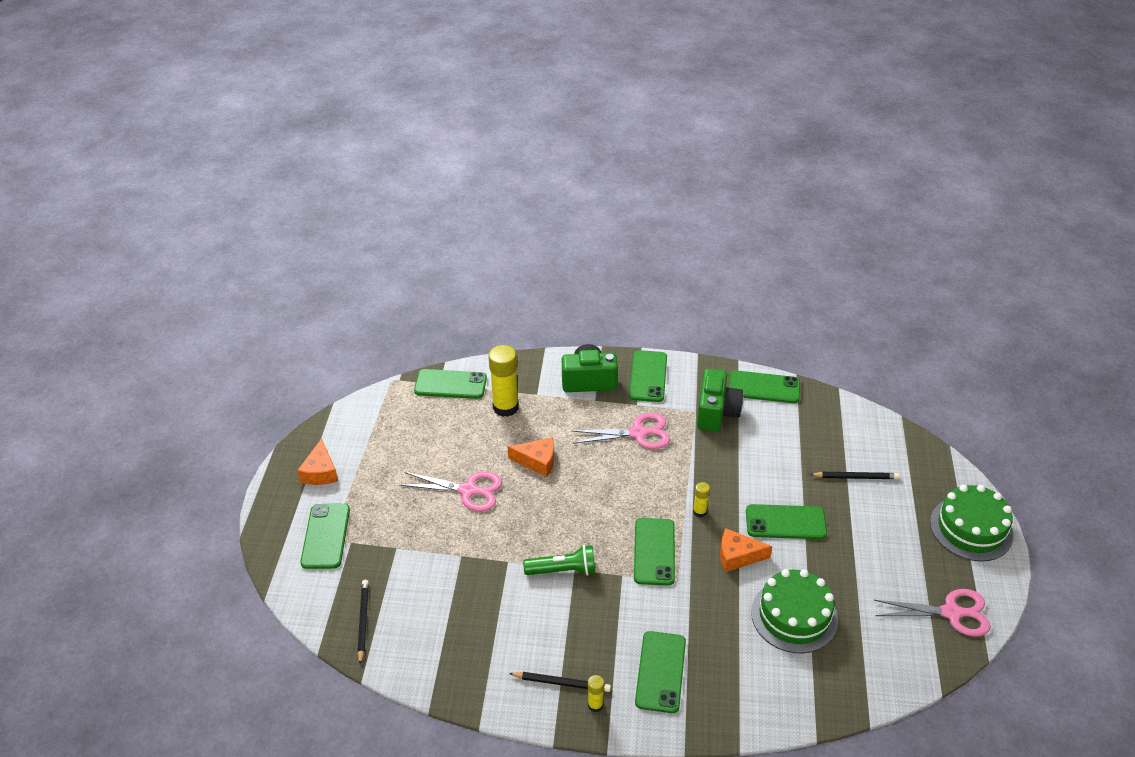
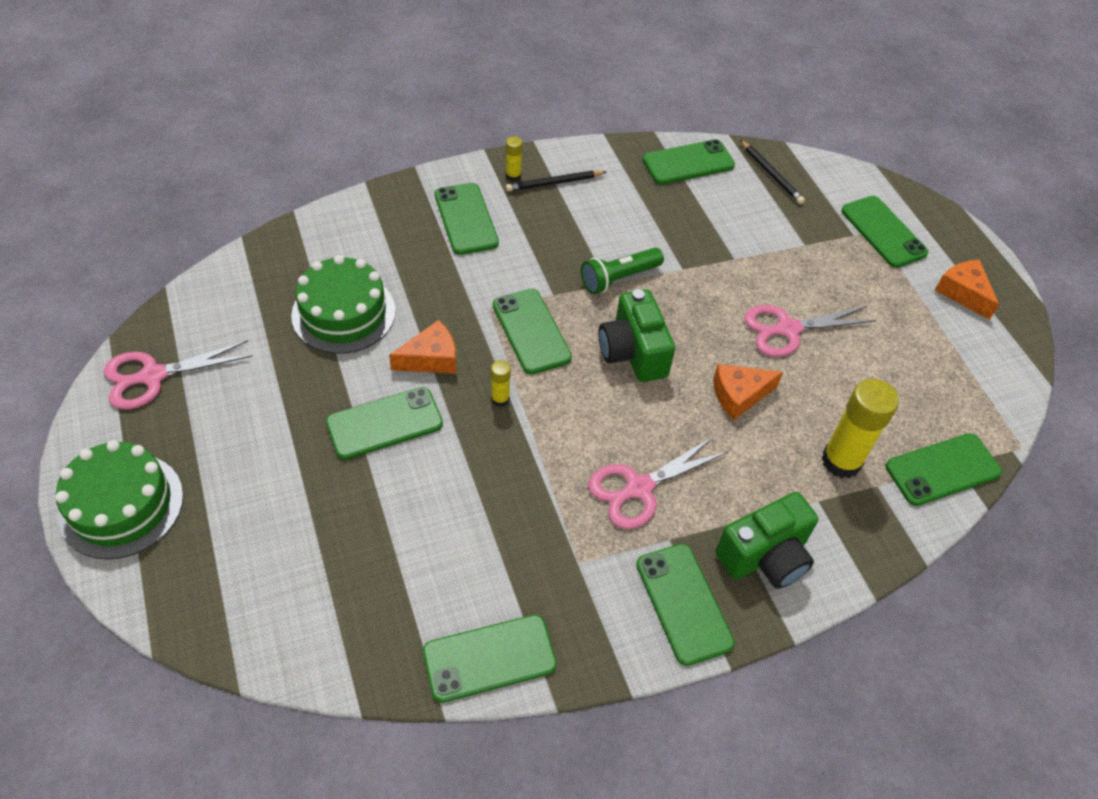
camera: 150 degrees right, 10 degrees up
green camera [697,368,743,431] -> green camera moved to [598,289,675,382]
black pencil [809,472,899,479] -> none
none -> green phone [642,139,735,185]

